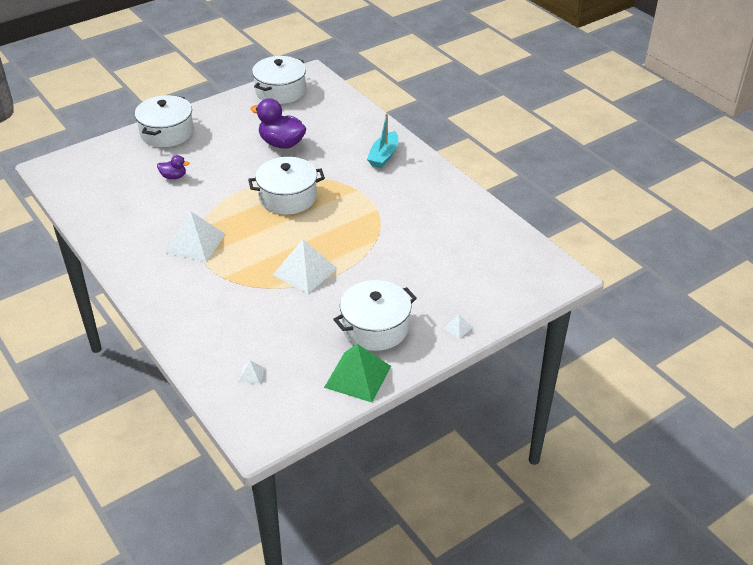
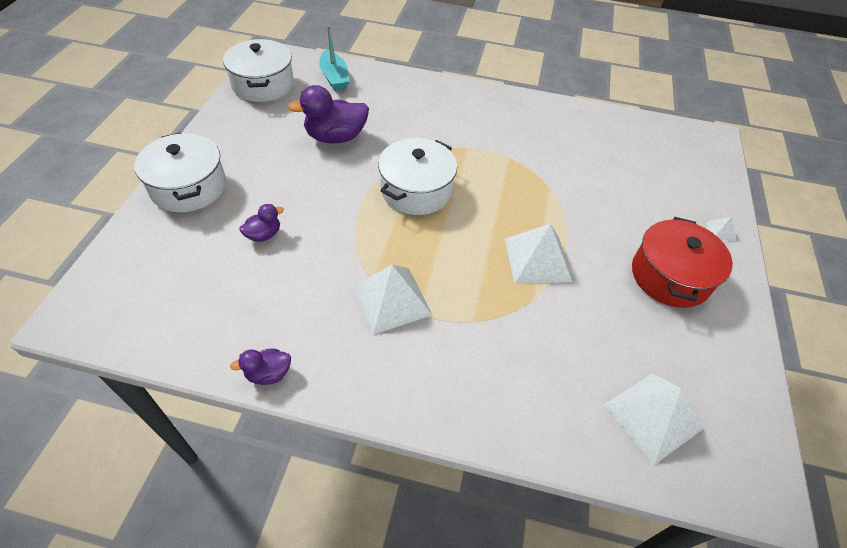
camera: 45 degrees left, 10 degrees up
white pyramid [238,361,265,384] -> white pyramid [604,373,704,465], size x2.30
green pyramid [324,344,391,402] -> none
white pot [333,280,417,351] -> red pot [632,217,733,308]
turquoise boat [367,113,398,168] -> turquoise boat moved to [319,25,350,91]
none -> purple duck [230,349,291,385]

